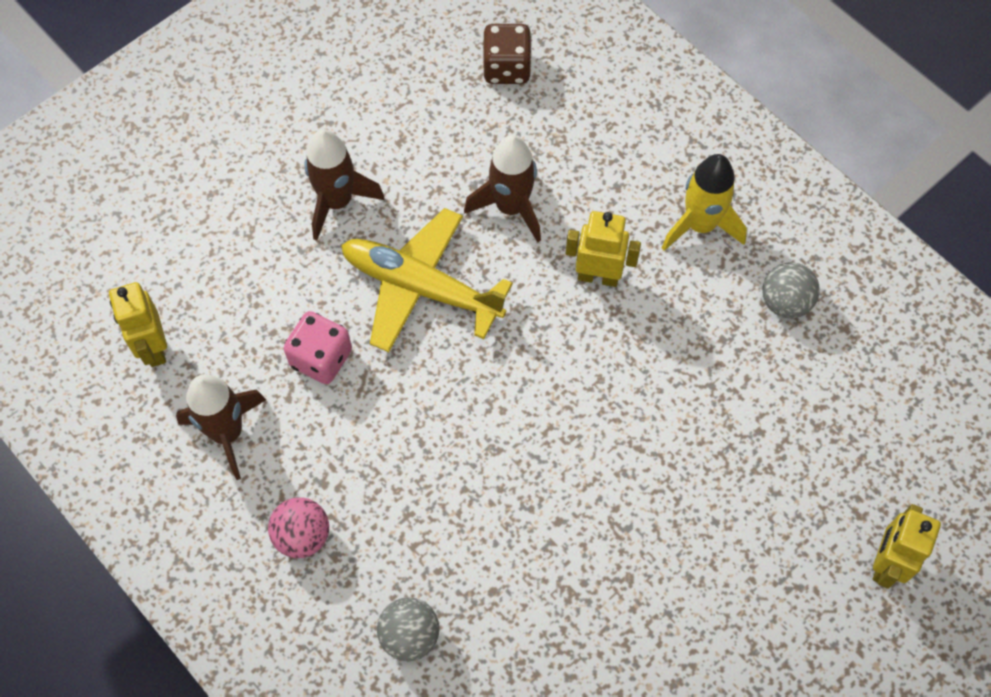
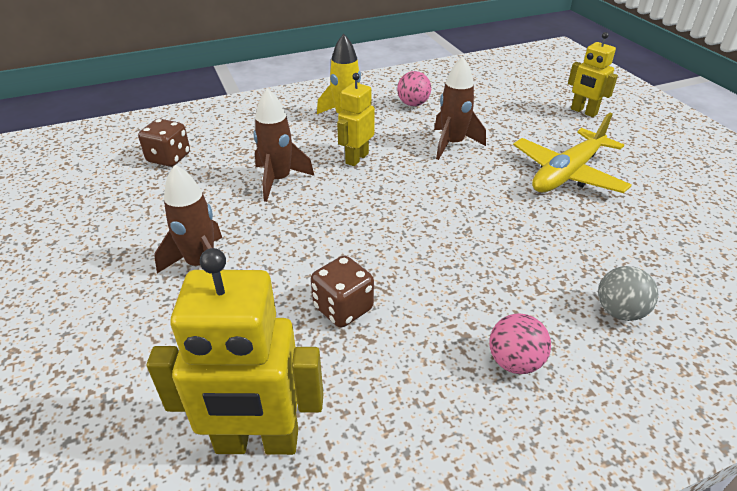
camera: 70 degrees left, 25 degrees down
yellow robot [109,282,167,367] -> yellow robot [147,248,324,455], size x1.67
brown rocket [176,374,266,480] -> brown rocket moved to [434,57,486,160]
pink dice [284,311,352,384] -> brown dice [311,256,374,327]
yellow plane [341,208,513,352] -> yellow plane moved to [513,113,632,193]
grey ball [762,262,820,318] -> pink ball [397,71,431,106]

